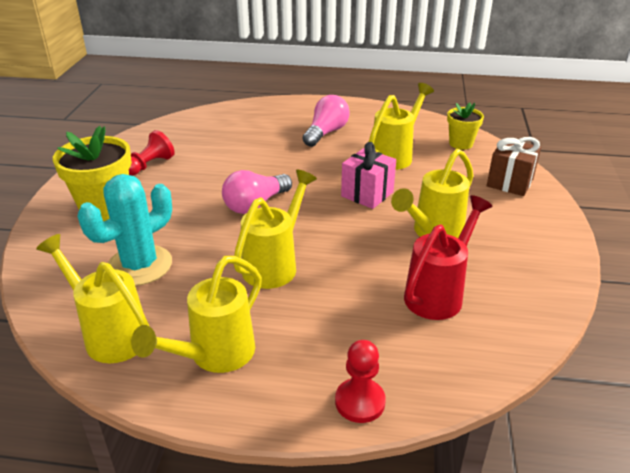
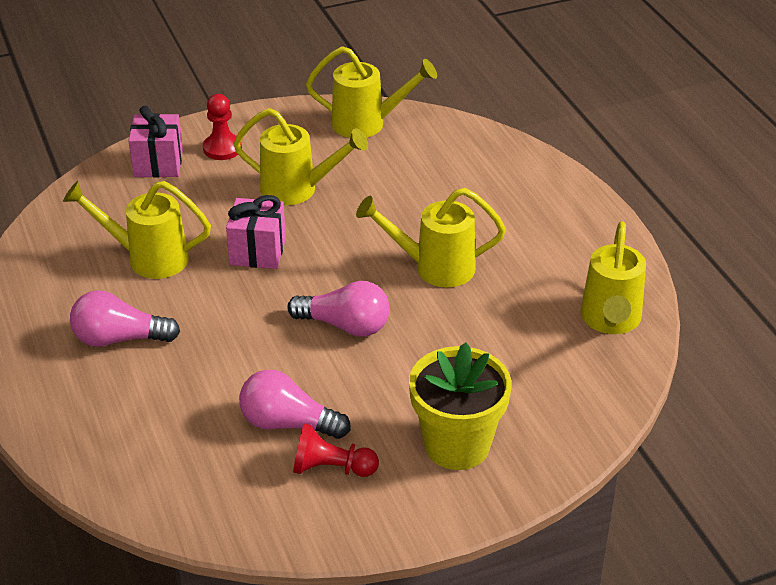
camera: 120 degrees left, 5 degrees up
turquoise cactus [77,174,172,286] -> none
yellow watering can [131,256,262,373] -> yellow watering can moved to [306,46,437,138]
red pawn [335,340,386,423] -> red pawn moved to [203,94,242,160]
red watering can [404,195,493,320] -> none
yellow flower pot [447,103,484,150] -> none
brown gift [487,137,541,196] -> pink gift [128,106,183,177]
none -> pink light bulb [239,370,351,439]

